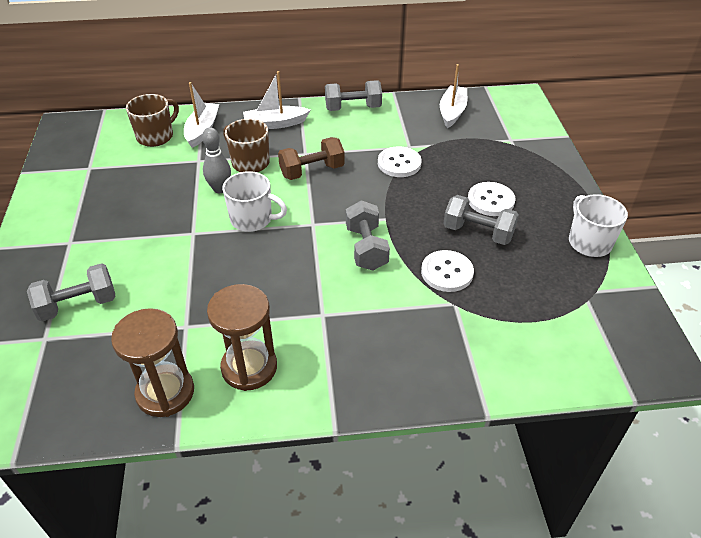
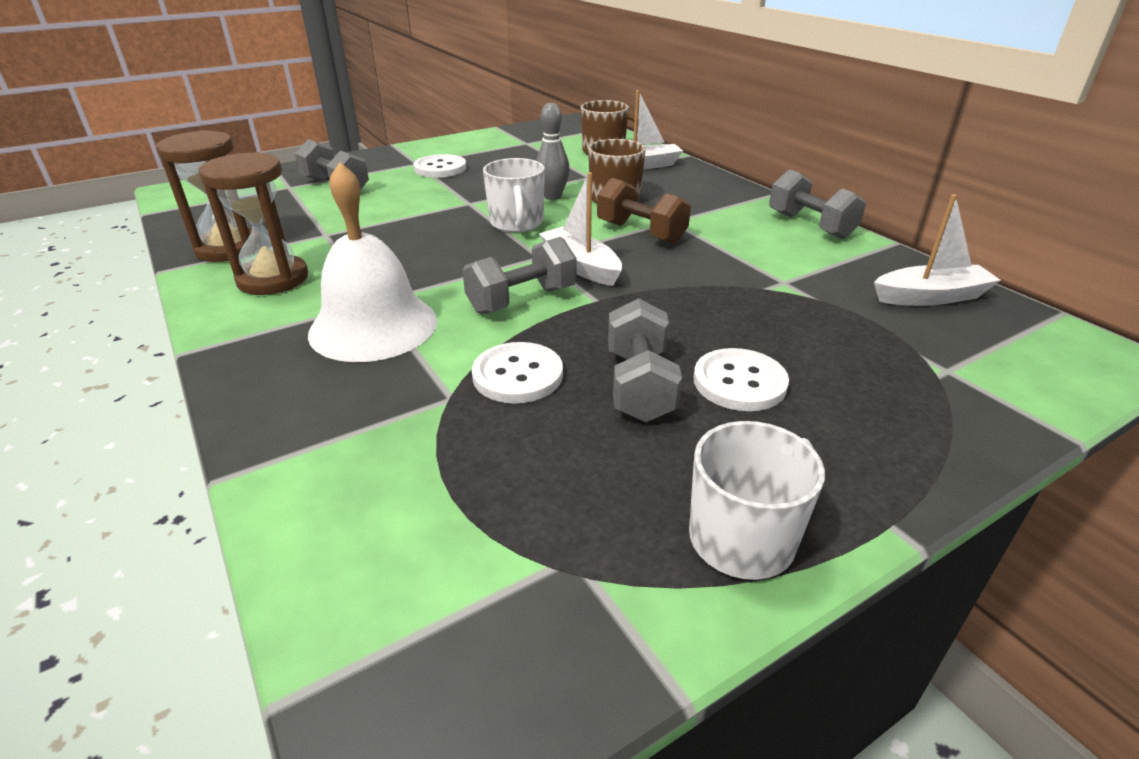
camera: 65 degrees right, 10 degrees down
white boat [243,71,310,129] -> white boat moved to [539,172,622,286]
white button [378,146,422,177] -> white button moved to [413,154,466,178]
none -> white bell [308,162,437,362]

